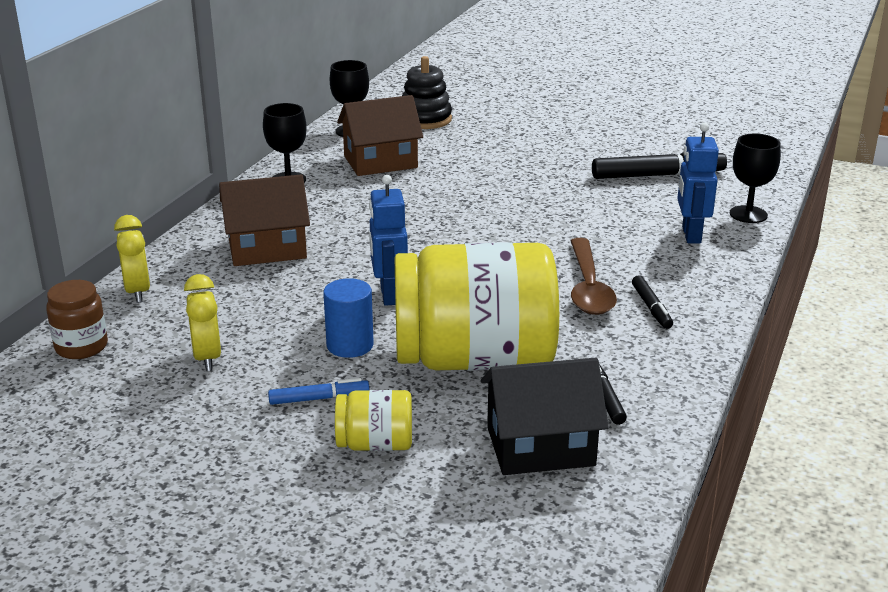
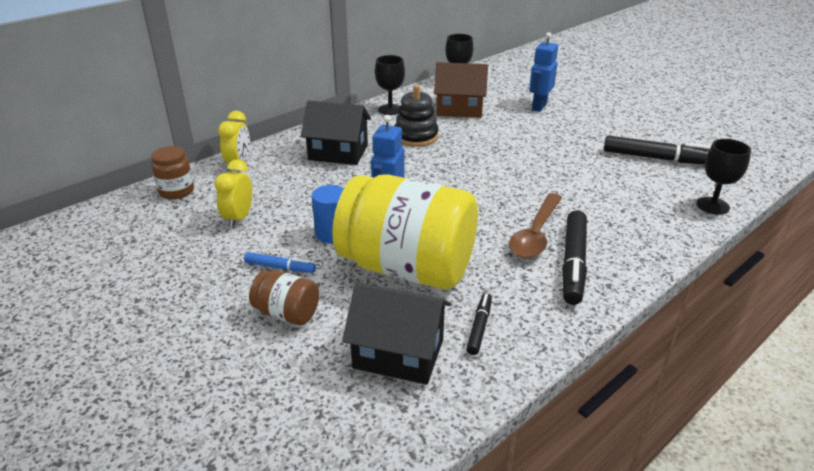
camera: 25 degrees right, 5 degrees up
brown house [219,174,310,266] -> black house [301,100,371,165]
yellow jar [335,390,412,451] -> brown jar [249,270,319,325]
black stacking toy [402,56,452,129] -> black stacking toy moved to [395,85,439,147]
black marker [632,276,673,329] -> black marker [562,210,587,305], size x1.88
blue robot [677,123,719,244] -> blue robot moved to [529,32,558,112]

